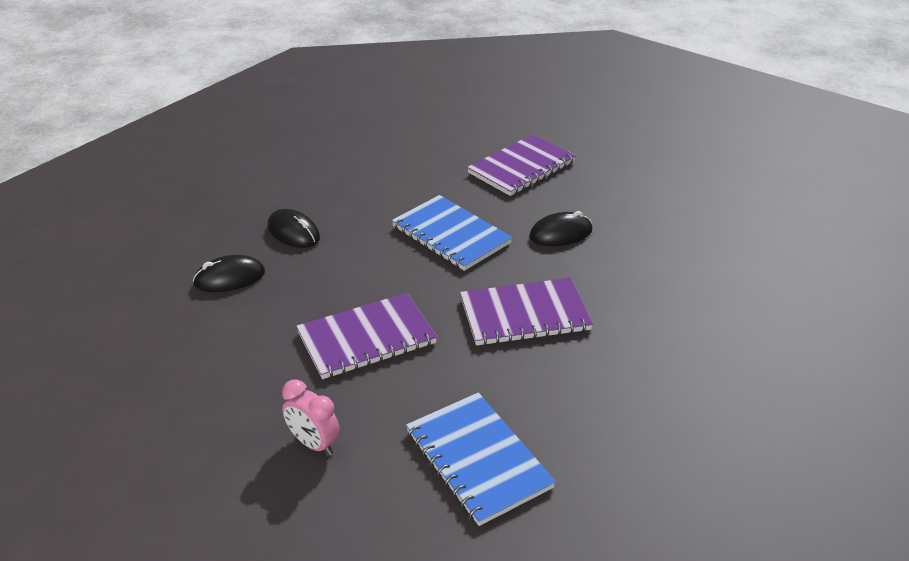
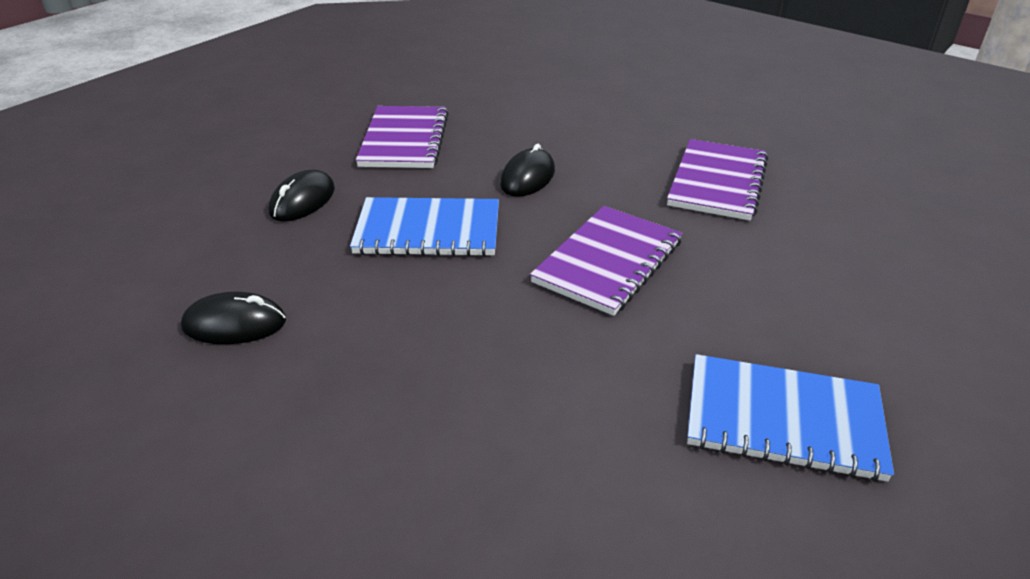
camera: 45 degrees left, 0 degrees up
black mouse [193,255,265,292] -> black mouse moved to [269,170,335,222]
pink clock [282,380,340,455] -> none
purple notebook [296,293,437,379] -> purple notebook moved to [667,139,768,221]

